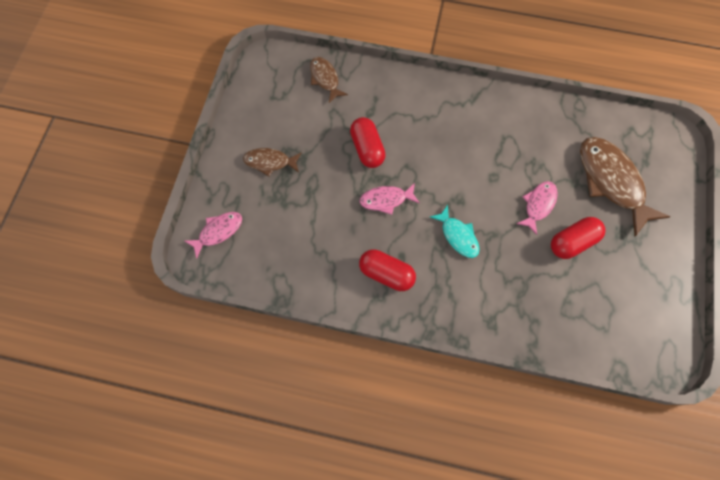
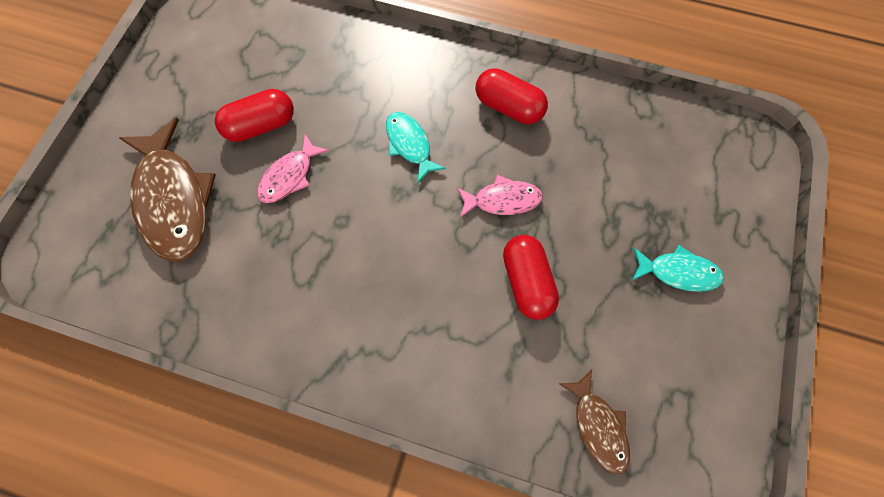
camera: 175 degrees left, 0 degrees up
pink fish [185,212,242,259] -> none
brown fish [243,148,301,176] -> turquoise fish [632,245,724,292]

